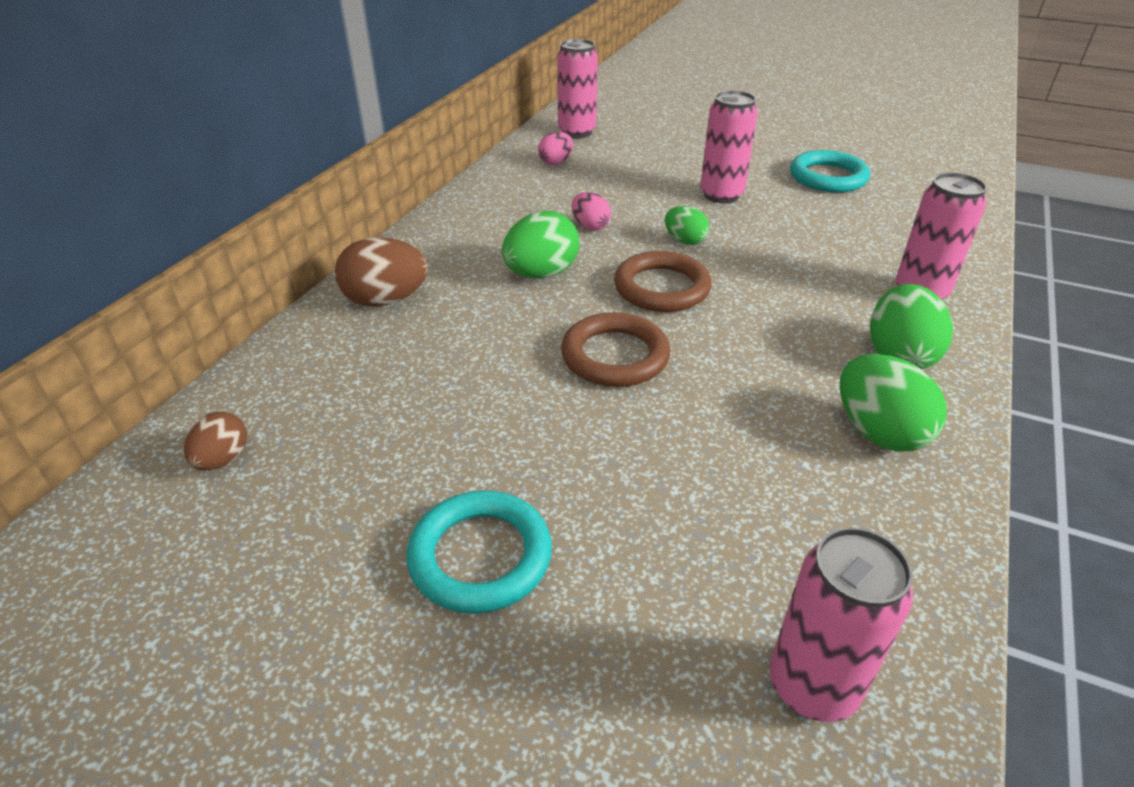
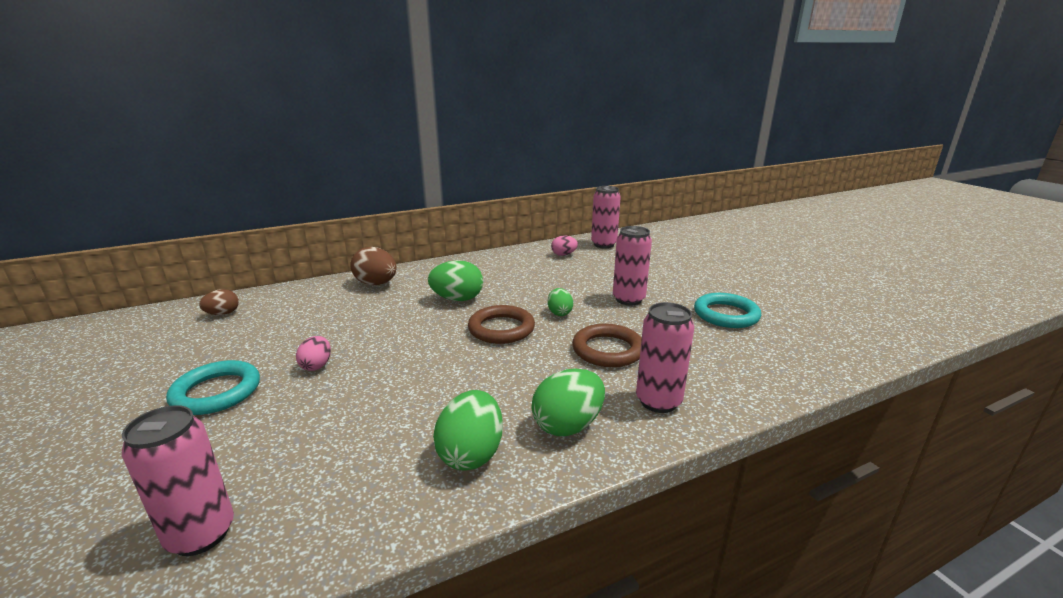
camera: 40 degrees right, 15 degrees down
brown ring [561,312,670,387] -> brown ring moved to [572,324,642,367]
pink egg [572,192,611,230] -> pink egg moved to [296,336,331,371]

